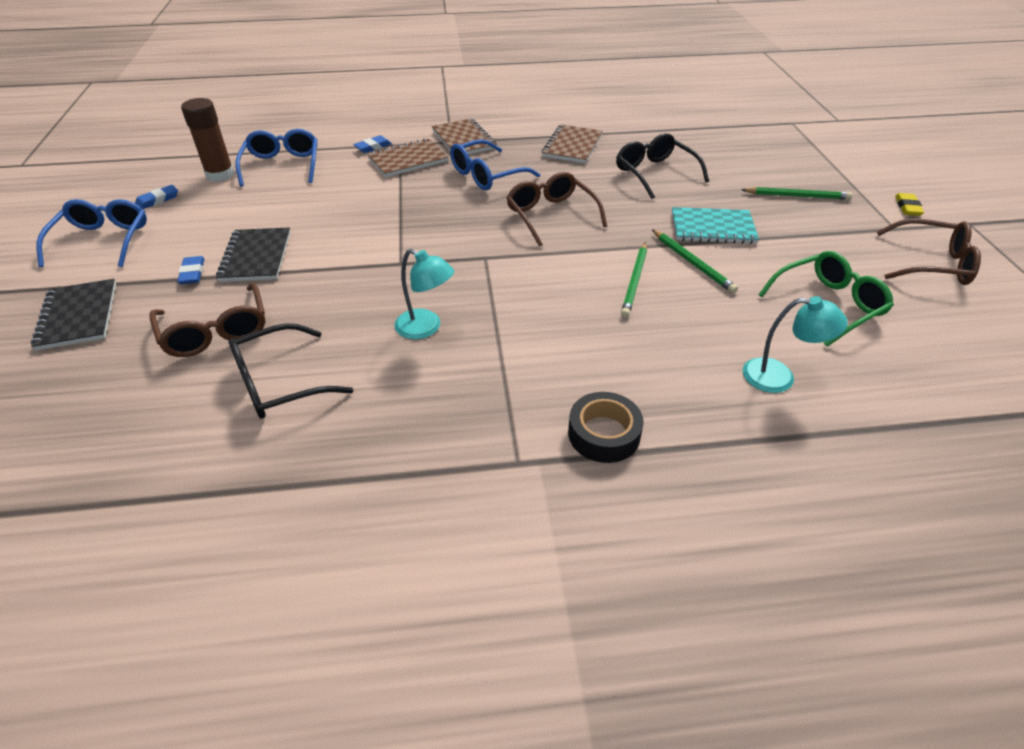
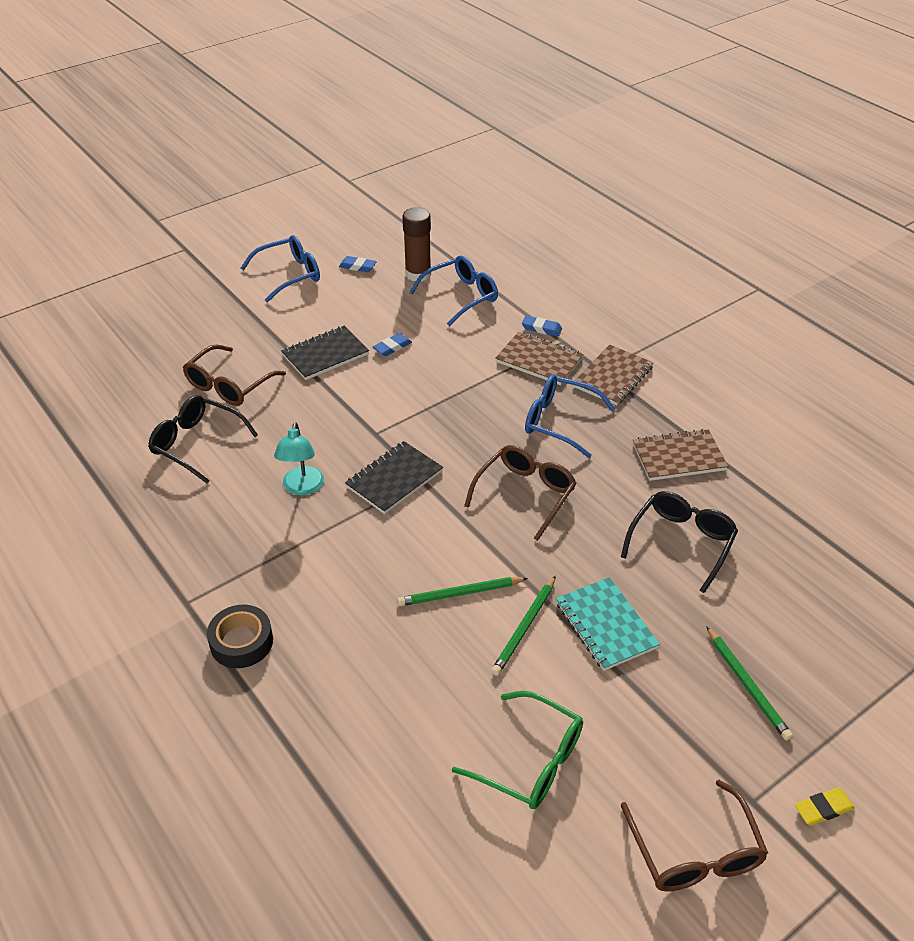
camera: 60 degrees right, 0 degrees up
black notebook [31,279,116,351] -> black notebook moved to [345,441,443,514]
blue eraser [177,256,205,284] -> blue eraser moved to [373,333,412,356]
turquoise lamp [743,296,848,393] -> none

